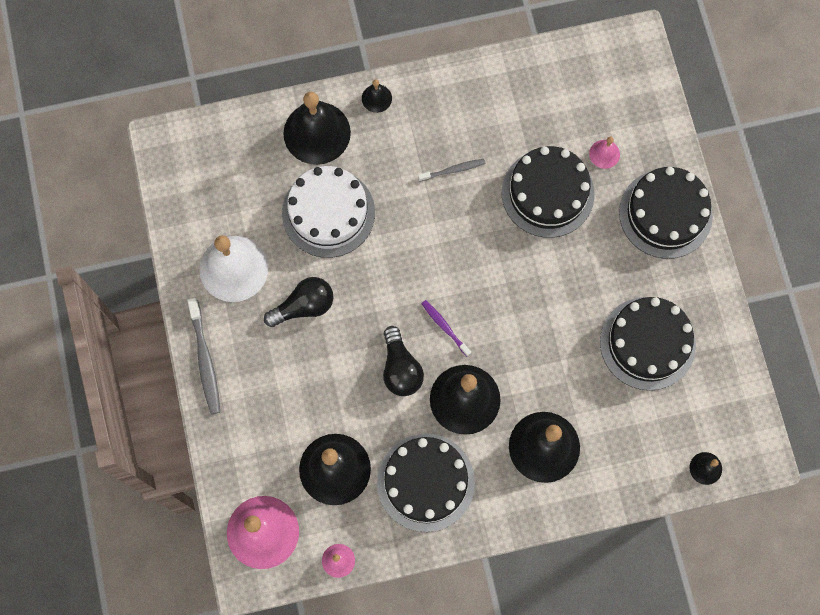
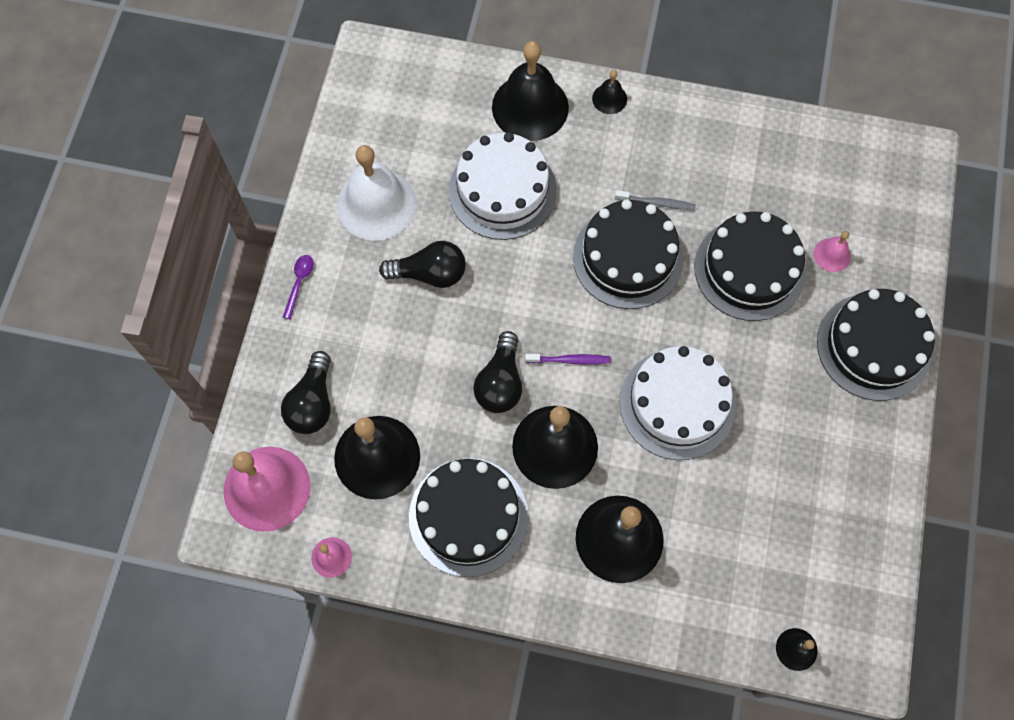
camera: 25 degrees right, 5 degrees down
grey toothbrush [187,297,220,414] -> purple spoon [283,255,314,319]
purple toothbrush [421,300,471,356] -> purple toothbrush turned 105 degrees clockwise [525,354,611,364]
black cake [600,297,696,390] -> black cake moved to [573,199,684,309]
none -> black light bulb [281,351,331,434]
none -> white cake [620,346,736,460]

